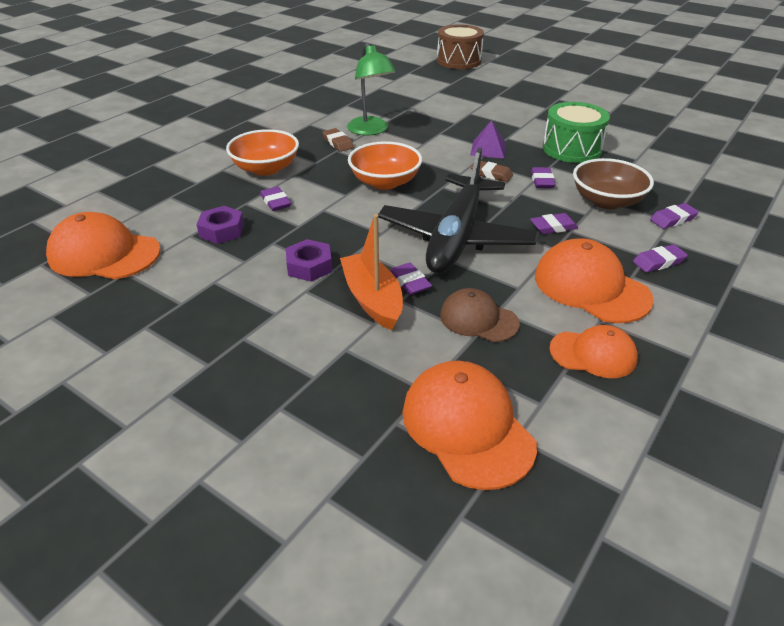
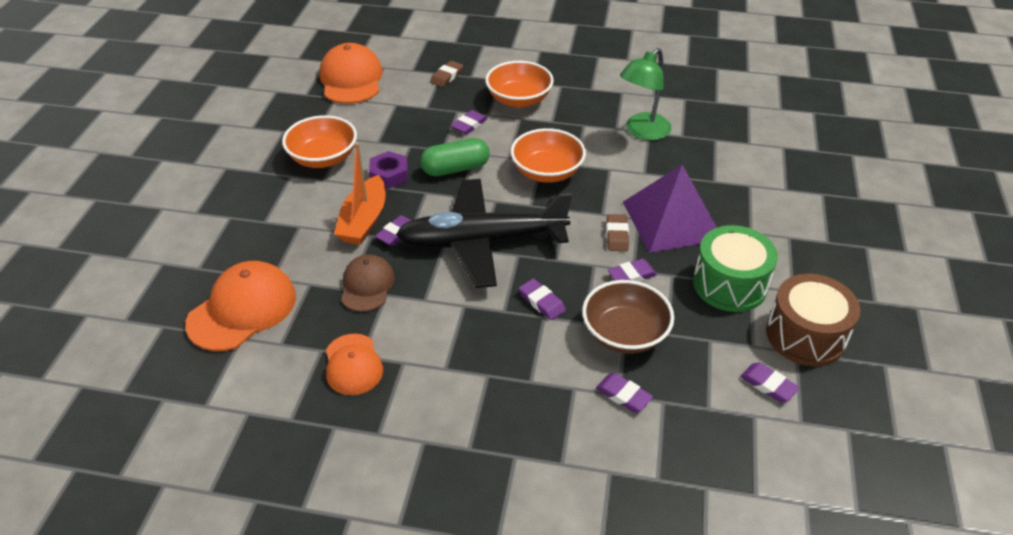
camera: 65 degrees right, 5 degrees up
purple nut [196,206,244,244] -> none
brown eraser [322,128,354,152] -> brown eraser moved to [430,61,463,87]
orange boat [340,214,403,330] -> orange boat turned 150 degrees clockwise [334,142,386,245]
brown drum [437,24,484,69] -> brown drum moved to [766,274,860,366]
purple pyramid [470,120,506,158] -> purple pyramid [623,165,717,253], size x1.97
orange cap [535,238,654,323] -> none
purple eraser [633,244,688,273] -> purple eraser moved to [740,362,800,402]
none -> orange bowl [282,115,357,168]
none -> green capsule [420,138,490,176]

